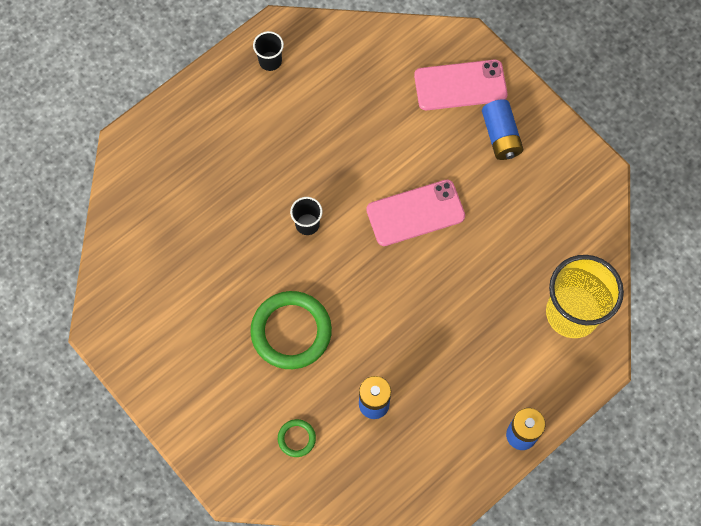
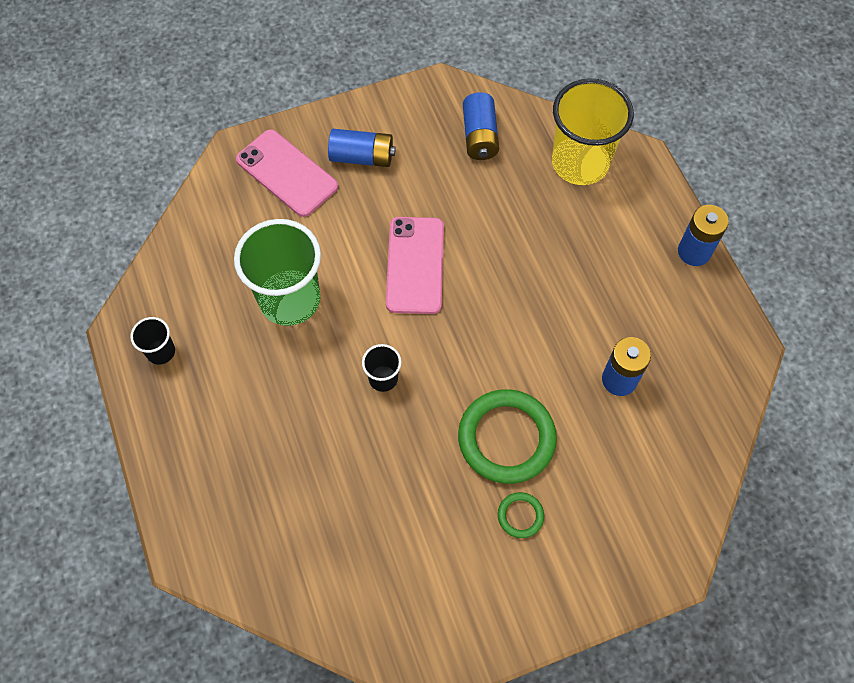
camera: 70 degrees left, 5 degrees down
green ring [278,419,316,457] -> green ring moved to [498,492,544,538]
pink phone [414,60,508,110] -> pink phone turned 60 degrees counterclockwise [236,129,338,217]
none -> green cup [234,219,321,326]
none -> blue battery [463,92,499,160]

